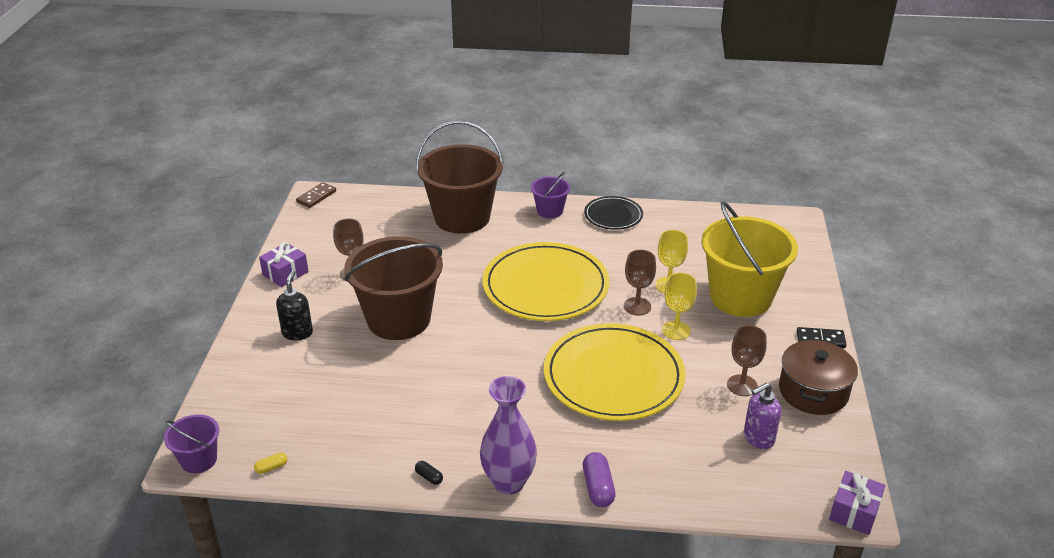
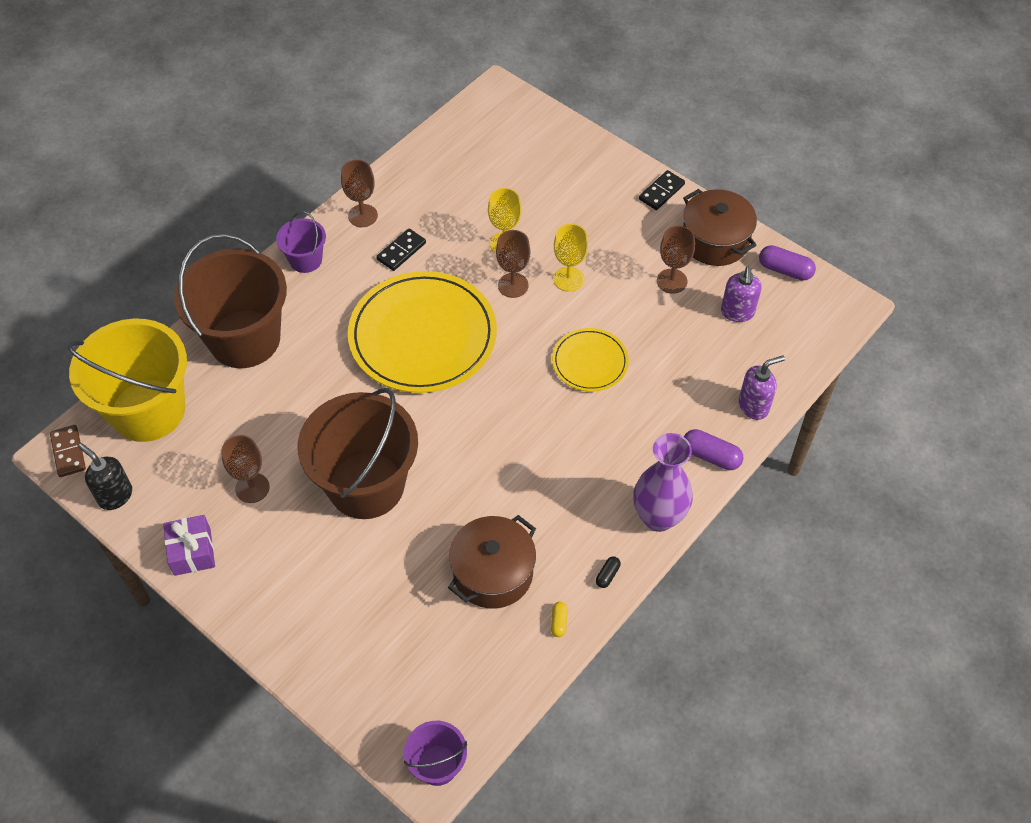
camera: 55 degrees left, 20 degrees up
yellow capsule [254,453,287,474] -> yellow capsule moved to [551,602,568,637]
black soap dispenser [276,270,313,340] -> black soap dispenser moved to [78,443,132,510]
black capsule [415,461,443,485] -> black capsule turned 45 degrees counterclockwise [596,556,621,588]
yellow plate [544,323,686,421] -> yellow plate [552,328,629,392], size x0.51
black plate [584,196,643,230] -> brown goblet [341,160,378,227]
yellow bucket [701,201,798,317] -> yellow bucket moved to [67,318,187,442]
purple gift [829,471,886,535] -> none
none -> black domino [376,228,426,271]
none -> brown pot [448,515,536,609]
none -> purple soap dispenser [739,355,785,420]
none -> purple capsule [759,245,816,281]

